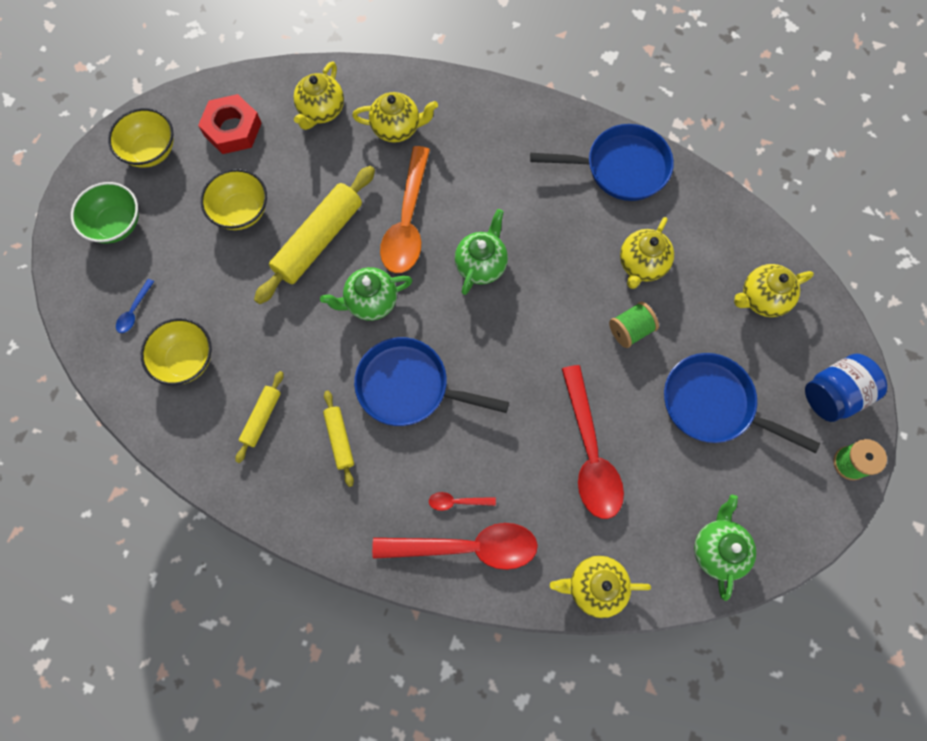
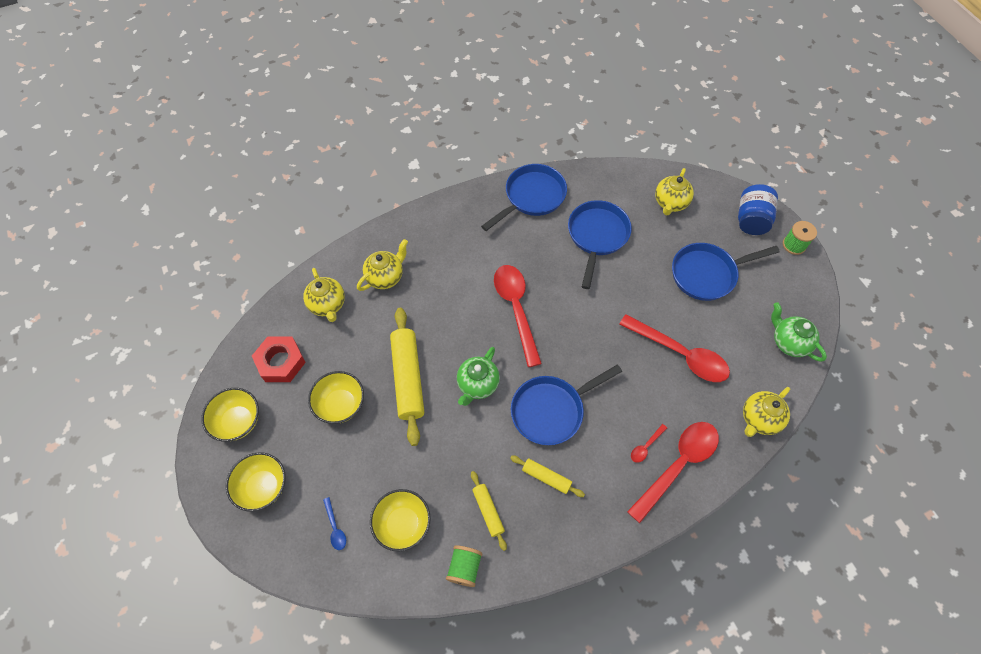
camera: 45 degrees left, 10 degrees down
green bowl [71,182,139,244] -> yellow bowl [226,452,286,512]
orange spoon [380,146,430,273] -> none
green teapot [455,209,508,295] -> red spoon [494,265,542,367]
green spool [609,302,659,348] -> green spool moved to [446,545,482,587]
yellow teapot [620,217,674,289] -> blue pan [568,200,632,289]

